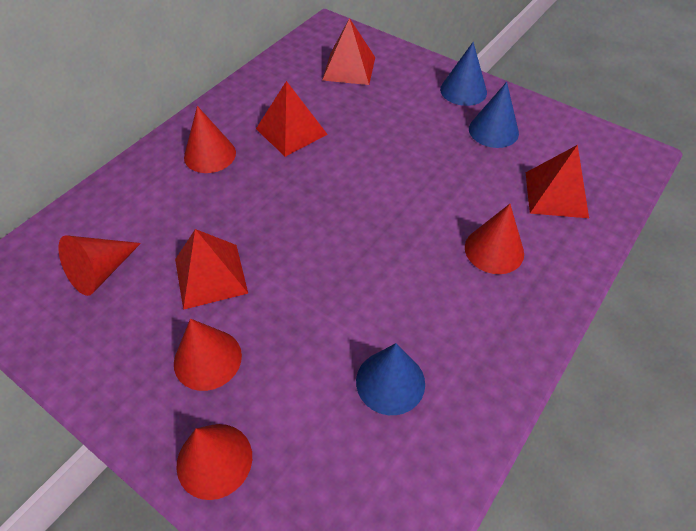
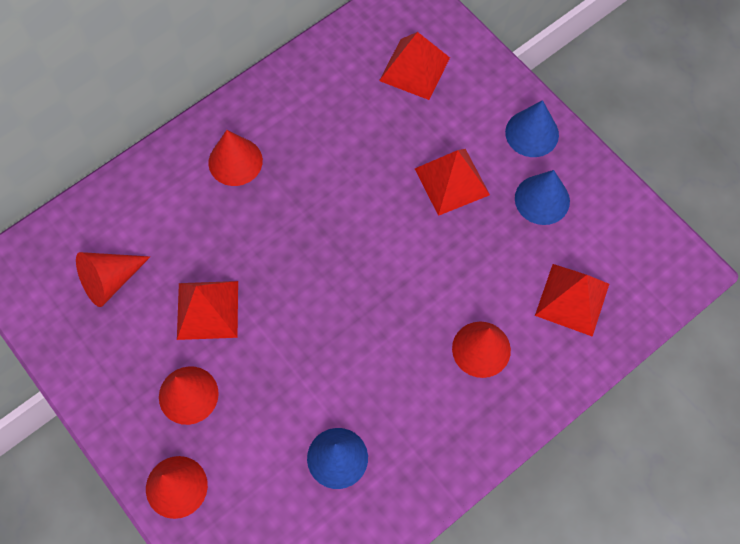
camera: 15 degrees right, 15 degrees up
red pyramid [256,81,328,157] -> red pyramid moved to [415,149,490,216]

